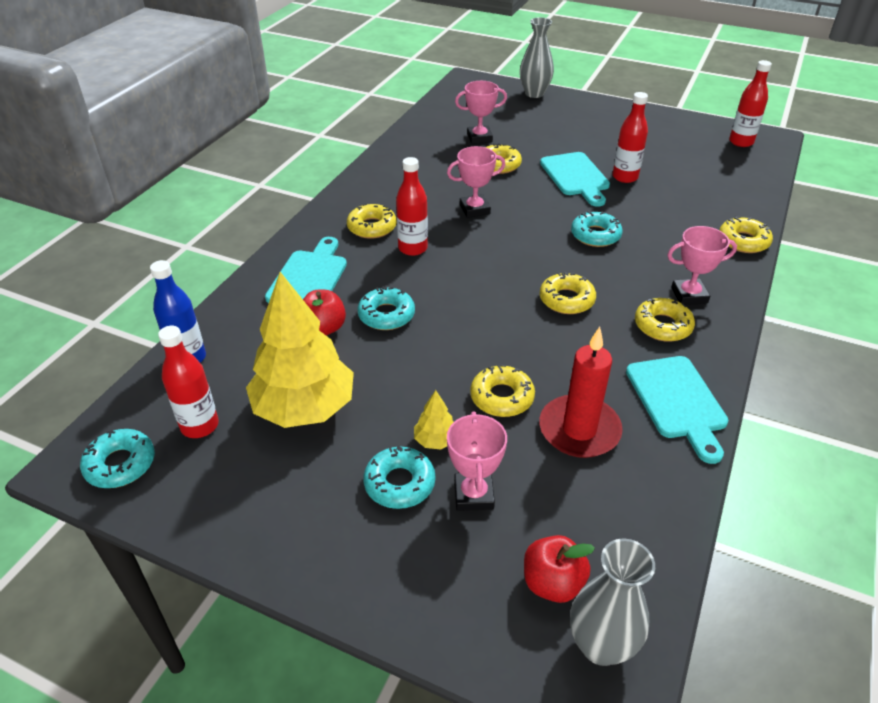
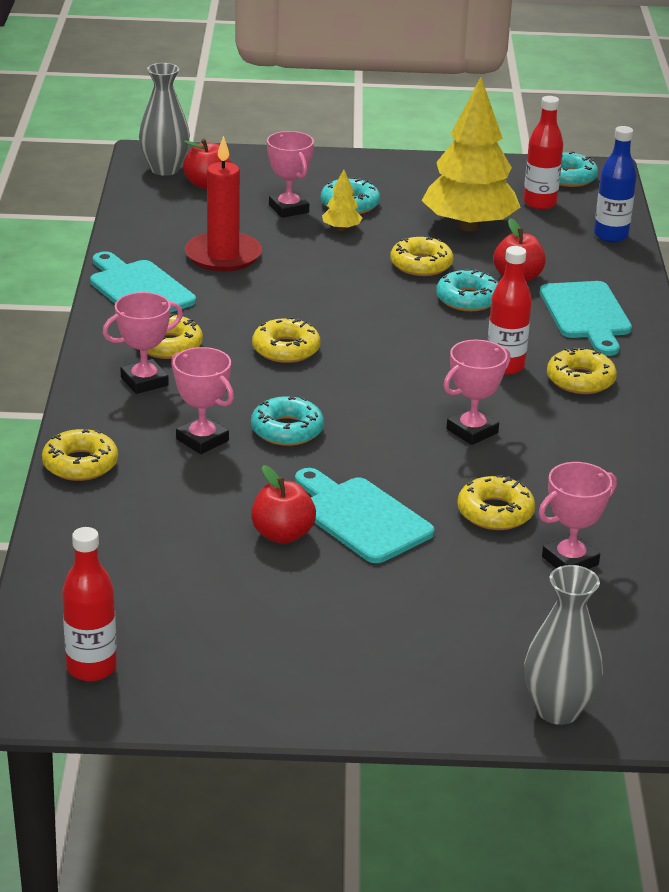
camera: 155 degrees right, 10 degrees down
yellow donut [470,365,535,417] -> yellow donut moved to [390,237,454,276]
red bottle [612,92,648,183] -> red apple [251,465,316,544]
none -> pink trophy [171,347,234,454]

